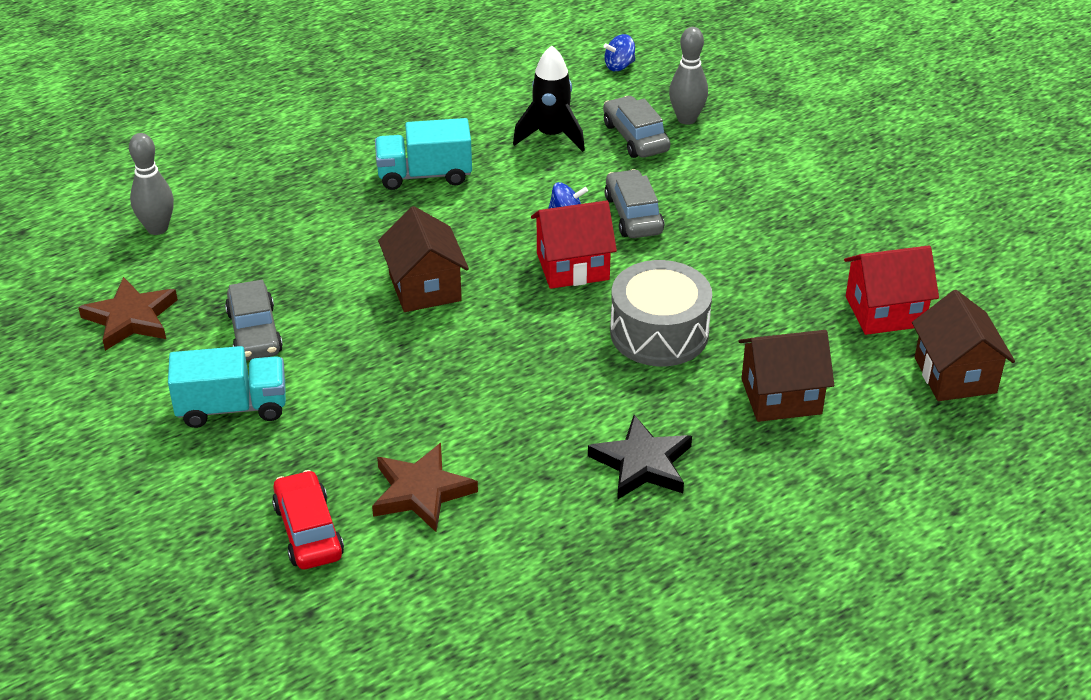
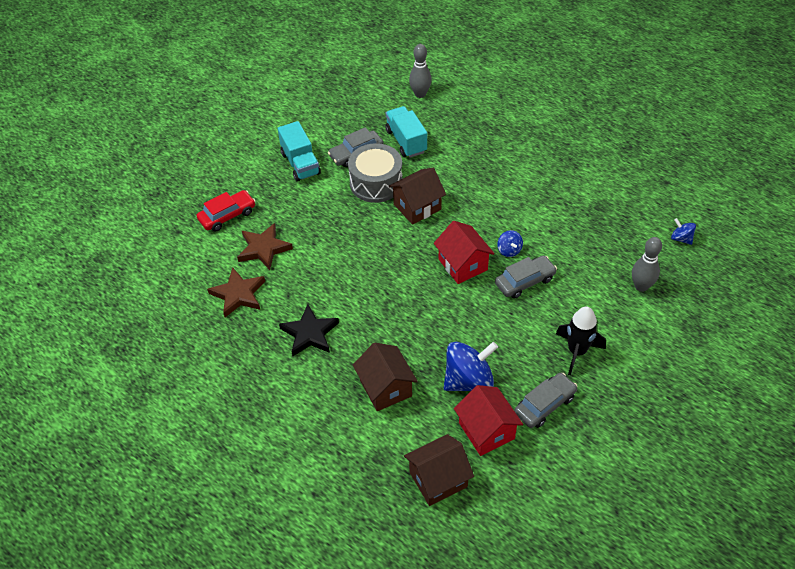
camera: 75 degrees right, 10 degrees up
brown star [78,277,178,351] -> brown star moved to [207,267,265,317]
turquoise truck [375,118,472,190] -> turquoise truck moved to [385,106,427,158]
black rocket [513,46,585,152] -> black rocket moved to [556,307,606,375]
grey car [603,96,670,158] -> grey car moved to [514,373,578,428]
grey drum [610,260,712,366] -> grey drum moved to [348,143,403,203]
none -> blue spinning top [444,342,498,391]

